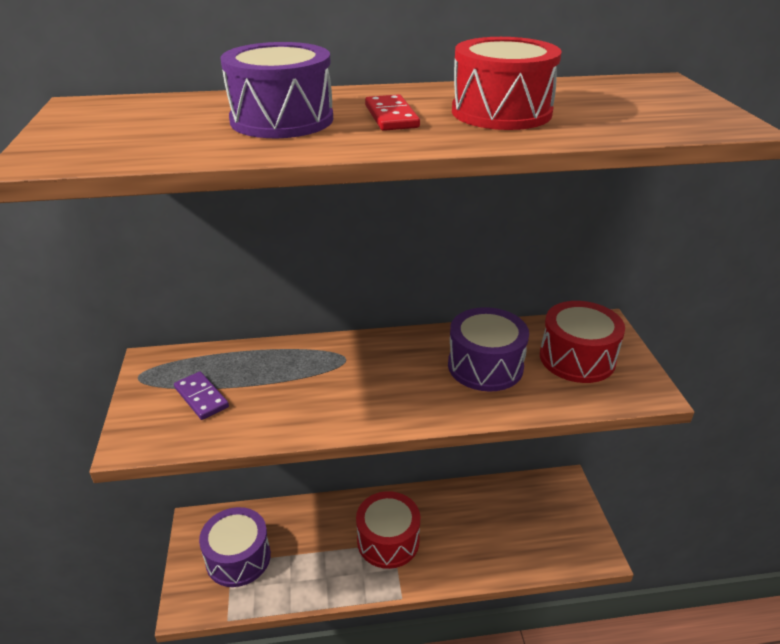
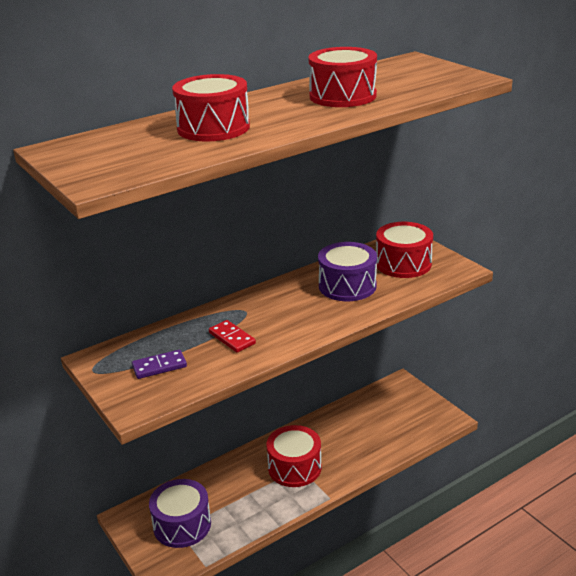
camera: 25 degrees left, 5 degrees down
purple domino [174,372,229,420] -> purple domino turned 45 degrees counterclockwise [132,350,187,379]
purple drum [221,42,333,138] -> red drum [172,74,250,141]
red domino [365,94,420,131] -> red domino moved to [209,320,256,353]

